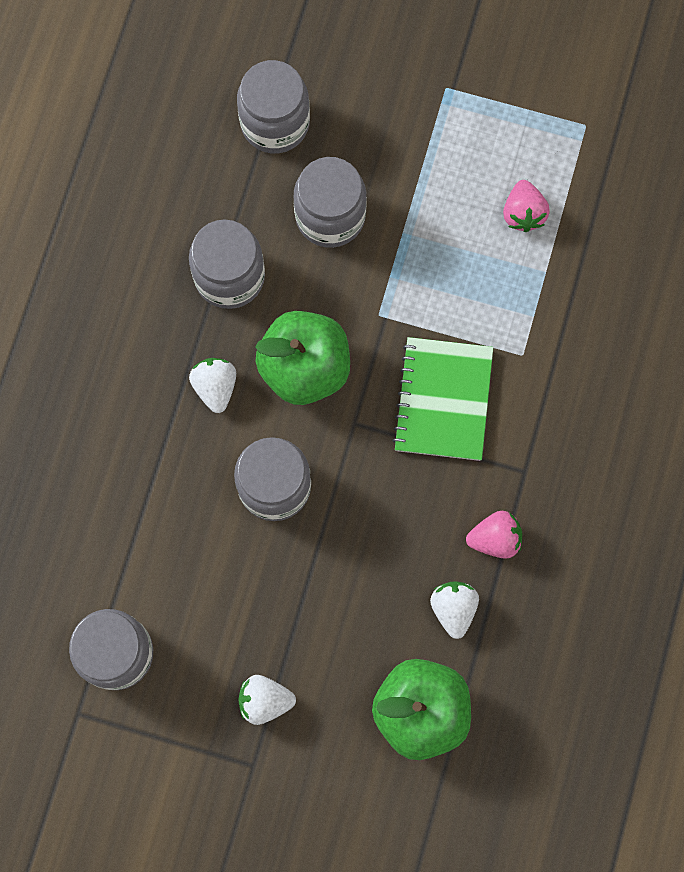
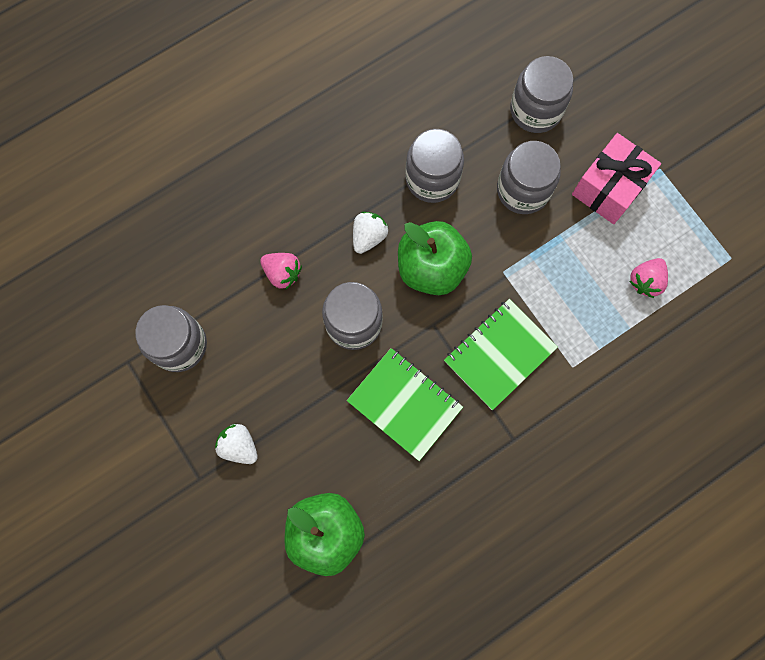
camera: 40 degrees right, 0 degrees up
white strawberry [430,581,479,639] -> none
pink strawberry [466,511,522,559] -> pink strawberry moved to [260,253,302,289]
none -> green notebook [347,348,463,461]
none -> pink gift [572,133,661,224]

